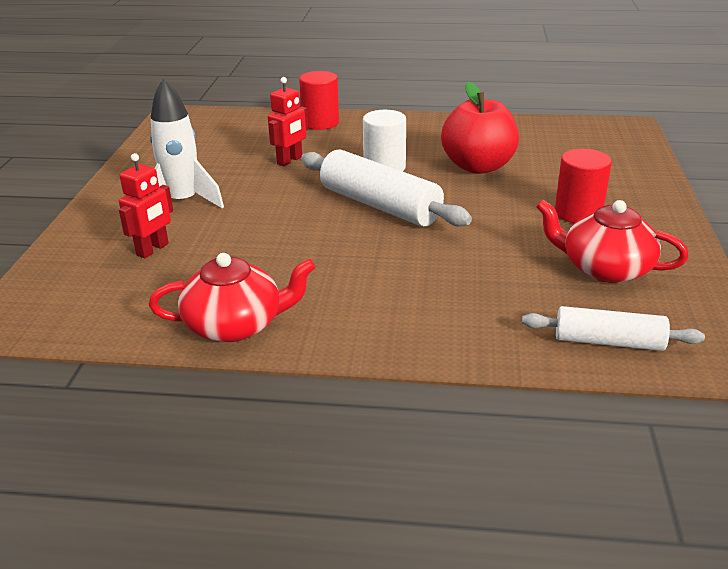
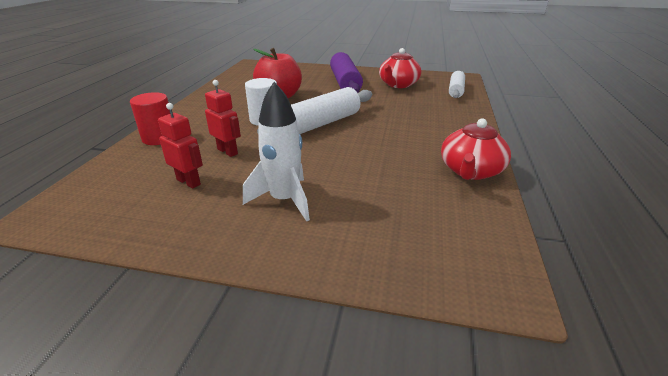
camera: 85 degrees left, 0 degrees up
red robot [119,153,173,258] -> red robot moved to [158,103,203,189]
red teapot [149,253,316,342] -> red teapot turned 150 degrees counterclockwise [441,118,511,180]
red cylinder [555,149,612,223] -> purple rolling pin [330,52,363,93]

